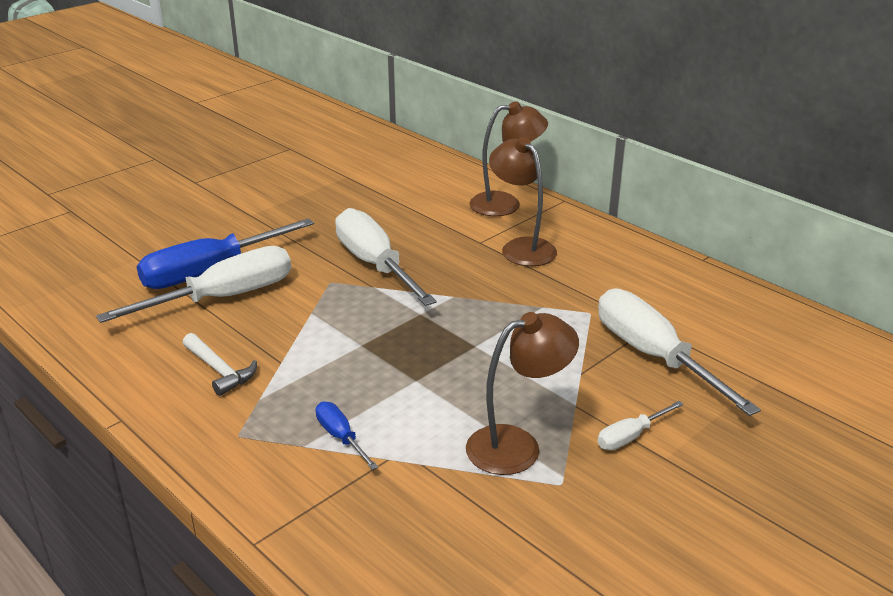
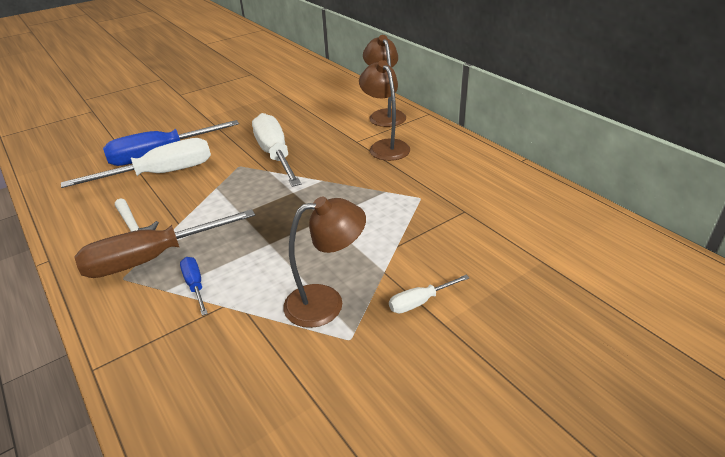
camera: 10 degrees right, 5 degrees up
brown lamp [469,101,548,216] -> brown lamp turned 105 degrees counterclockwise [363,35,406,127]
white screwdriver [598,288,761,416] -> none
none -> brown screwdriver [74,209,255,278]

